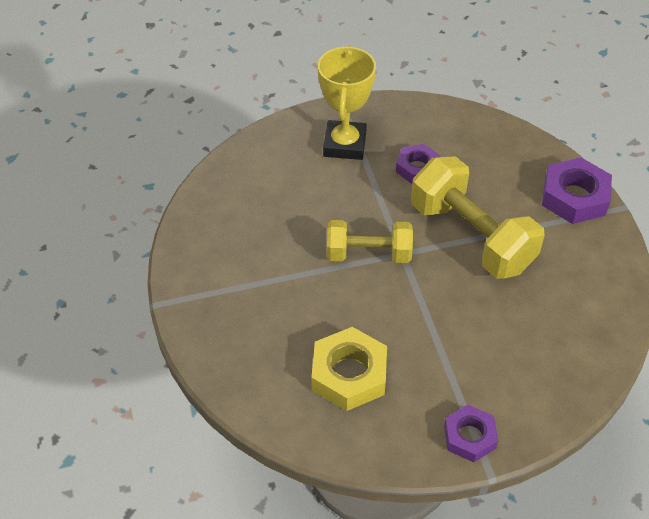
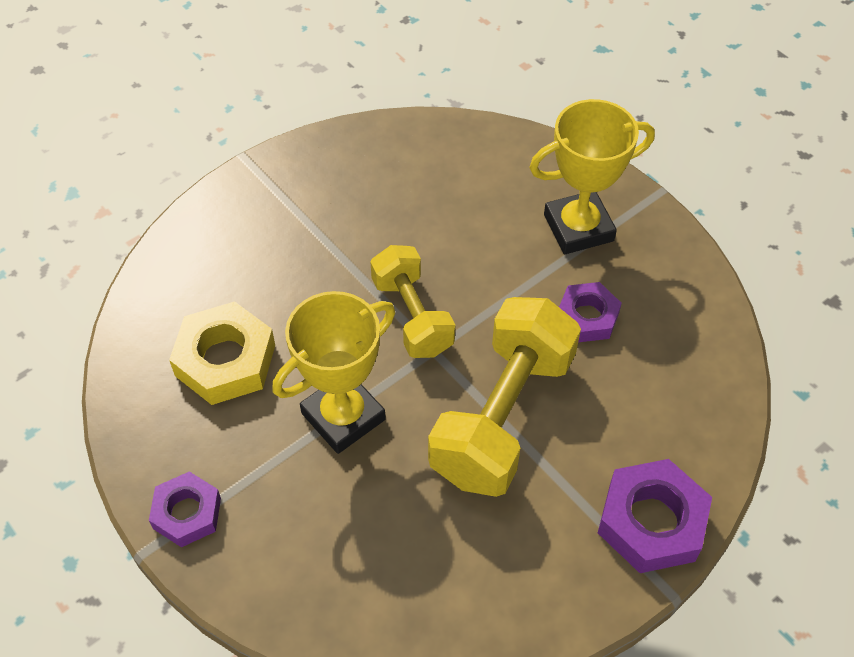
camera: 65 degrees right, 5 degrees up
none -> yellow trophy [272,291,395,454]

